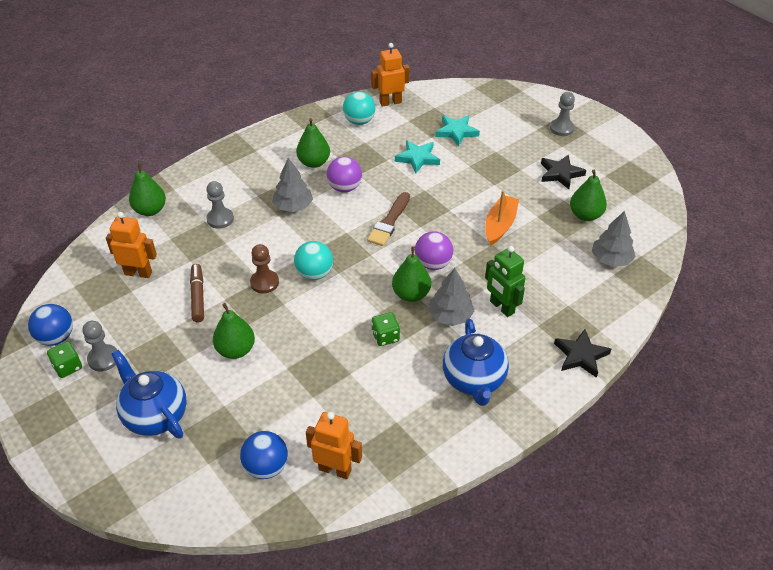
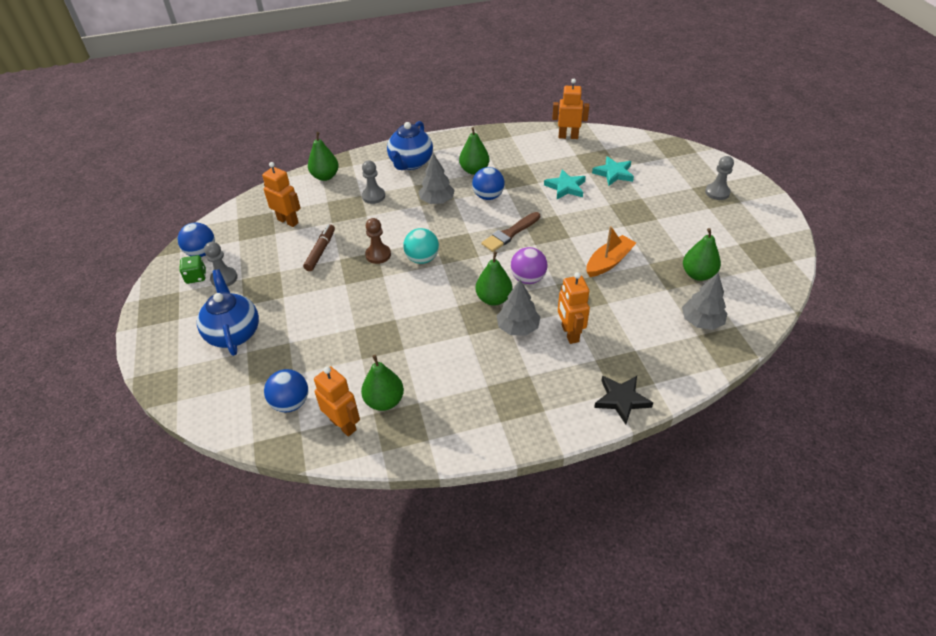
camera: 25 degrees right, 0 degrees up
green pear [213,303,255,359] -> green pear moved to [361,355,404,411]
purple ball [327,157,362,192] -> blue ball [472,167,505,200]
turquoise ball [343,91,375,125] -> none
green dice [371,312,400,346] -> none
blue teapot [443,318,509,406] -> blue teapot moved to [387,121,433,170]
green robot [485,246,525,317] -> orange robot [558,272,590,344]
black star [541,154,586,189] -> none

